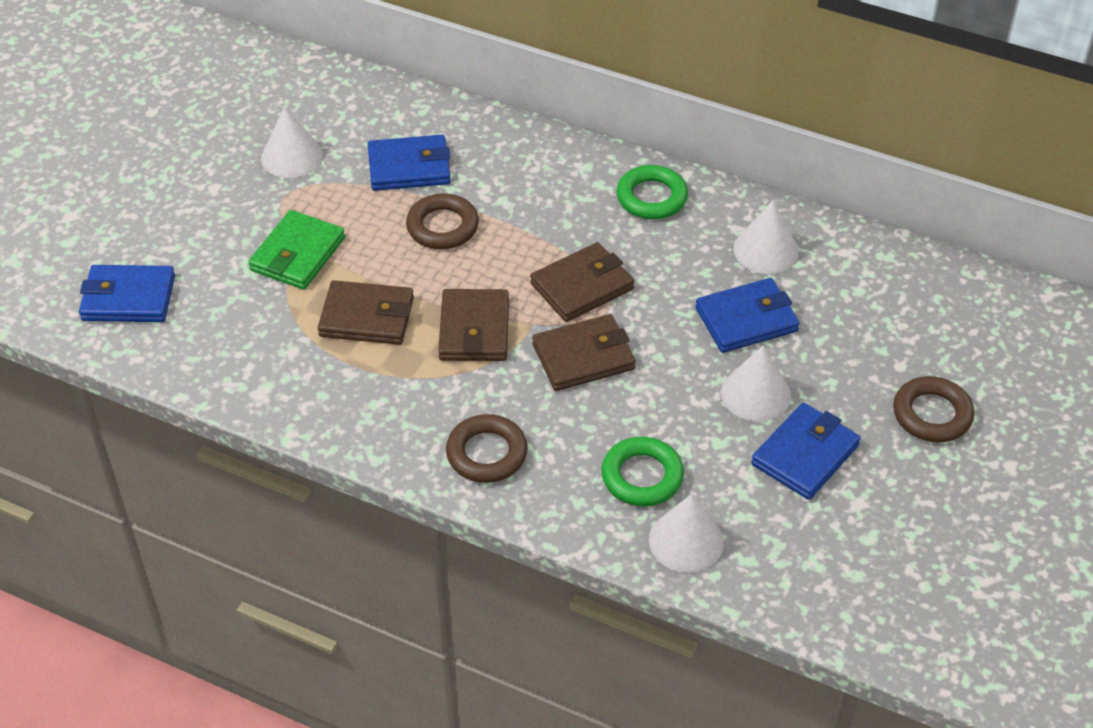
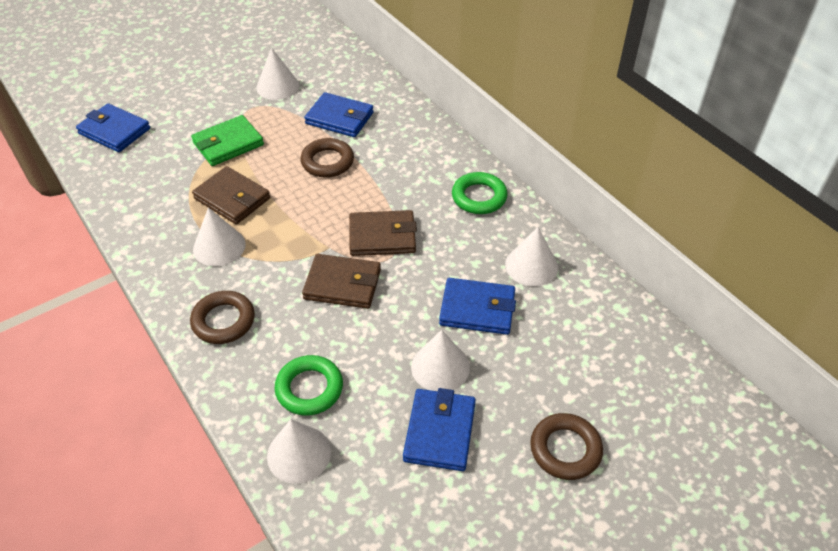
camera: 30 degrees right, 0 degrees up
brown wallet [438,289,509,361] -> none
blue wallet [751,403,861,500] -> blue wallet turned 60 degrees counterclockwise [403,388,476,471]
none -> white cone [193,207,246,266]

